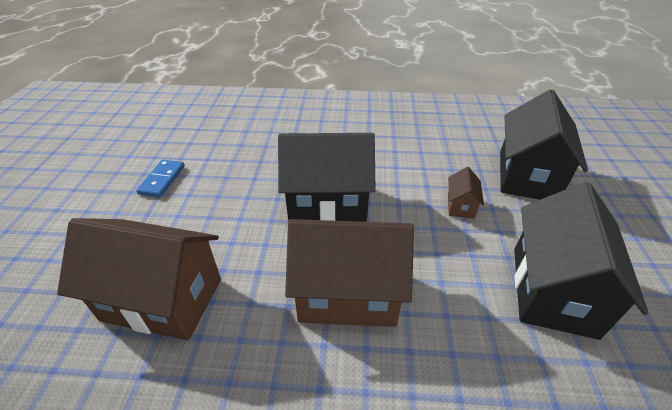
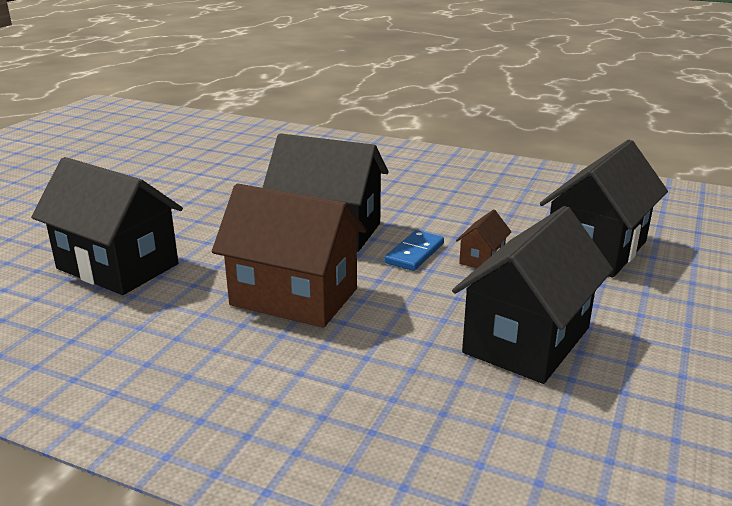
camera: 20 degrees right, 15 degrees down
brown house [57,218,221,341] -> black house [31,157,183,295]
blue domino [136,160,185,197] -> blue domino moved to [385,230,444,271]

